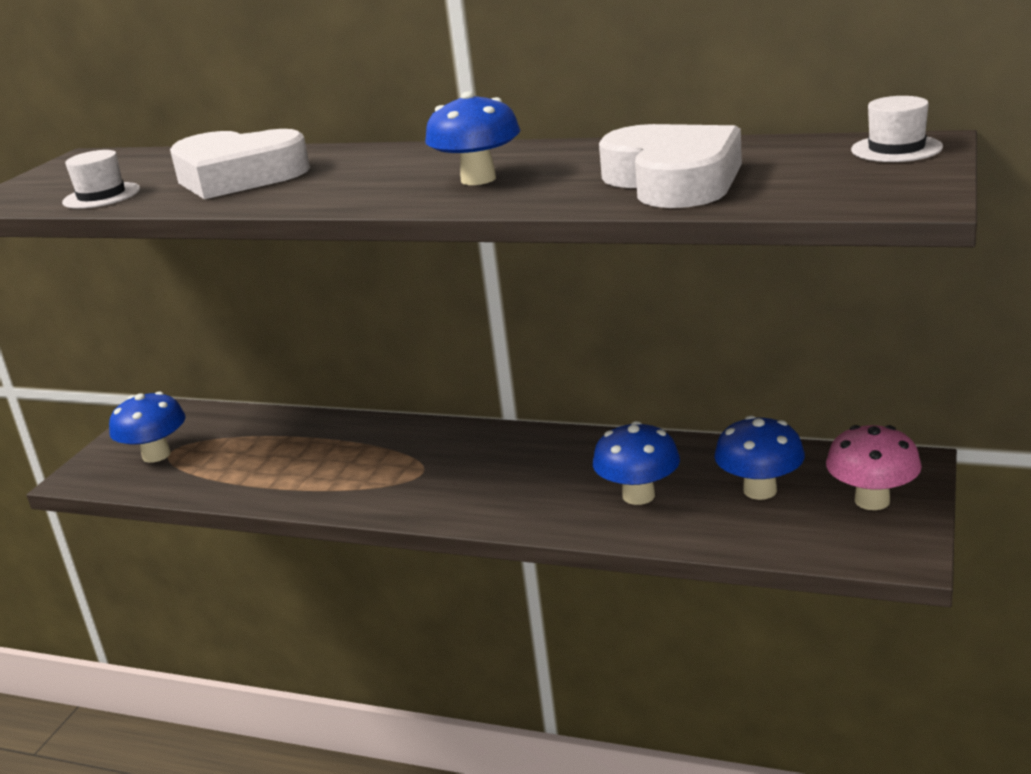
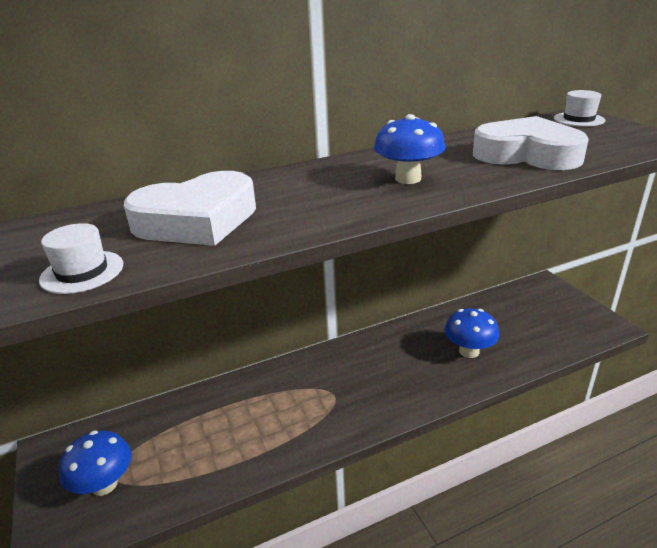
camera: 45 degrees left, 5 degrees up
blue mushroom [714,416,805,500] -> none
pink mushroom [826,425,922,510] -> none

